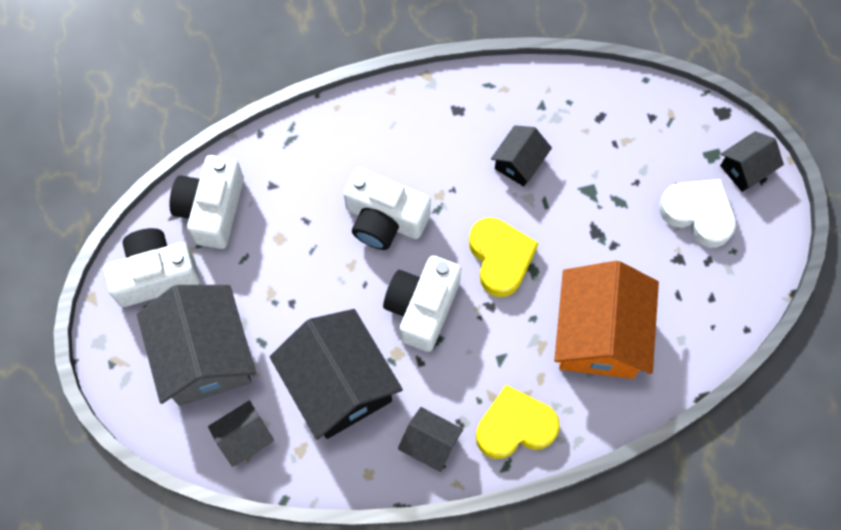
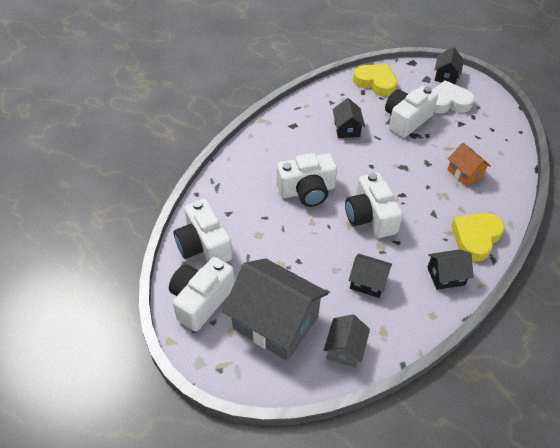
camera: 40 degrees left, 20 degrees down
black house [270,309,403,440] -> black house [349,254,392,298], size x0.50
yellow heart [469,218,538,297] -> yellow heart moved to [353,64,398,97]
orange house [554,261,659,379] -> orange house [447,143,491,186], size x0.50
none -> white camera [385,86,438,138]

